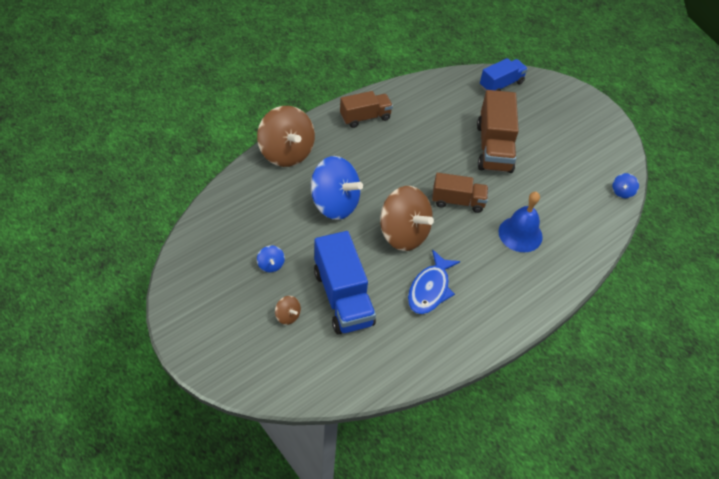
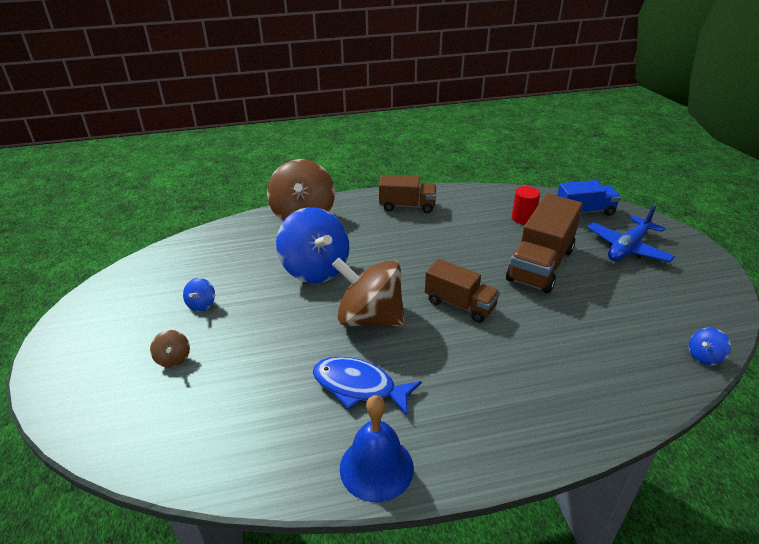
camera: 30 degrees right, 15 degrees down
blue truck [314,231,376,334] -> none
brown spinning top [380,186,434,251] -> brown spinning top turned 135 degrees clockwise [332,258,405,327]
blue fish [408,250,460,314] -> blue fish turned 60 degrees clockwise [313,357,422,416]
blue bell [499,192,543,252] -> blue bell moved to [340,395,414,502]
none -> red cylinder [512,186,540,224]
none -> blue plane [587,205,675,262]

